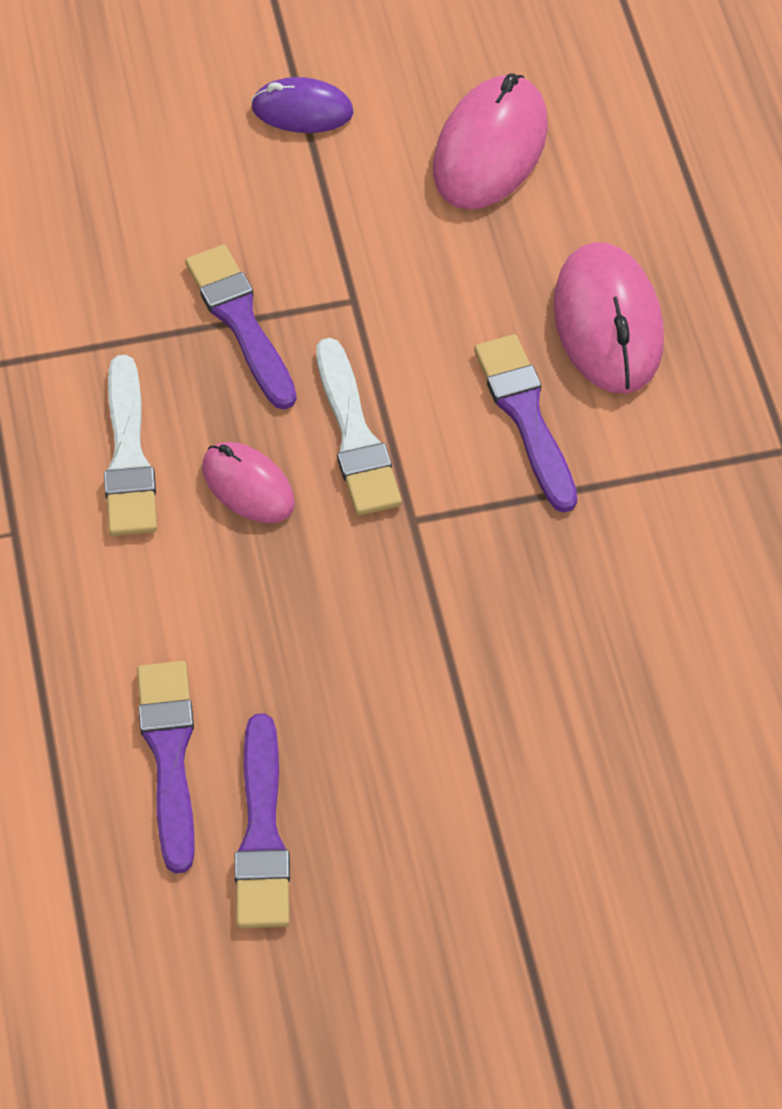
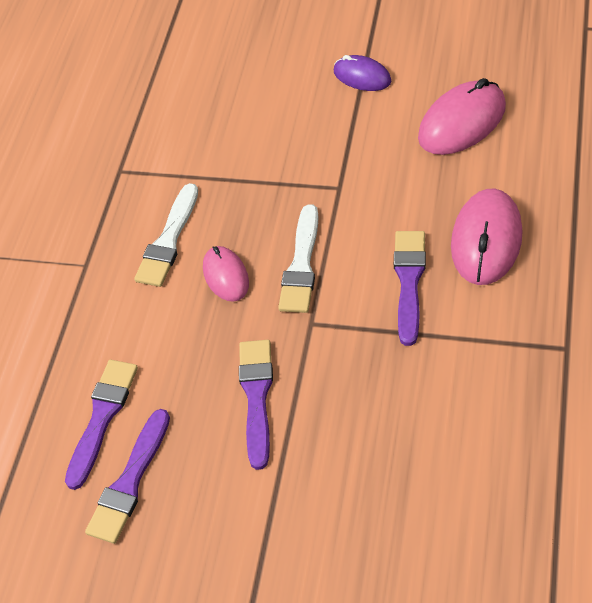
camera: 30 degrees right, 5 degrees down
purple brush [185,244,297,410] -> purple brush moved to [239,340,273,470]

